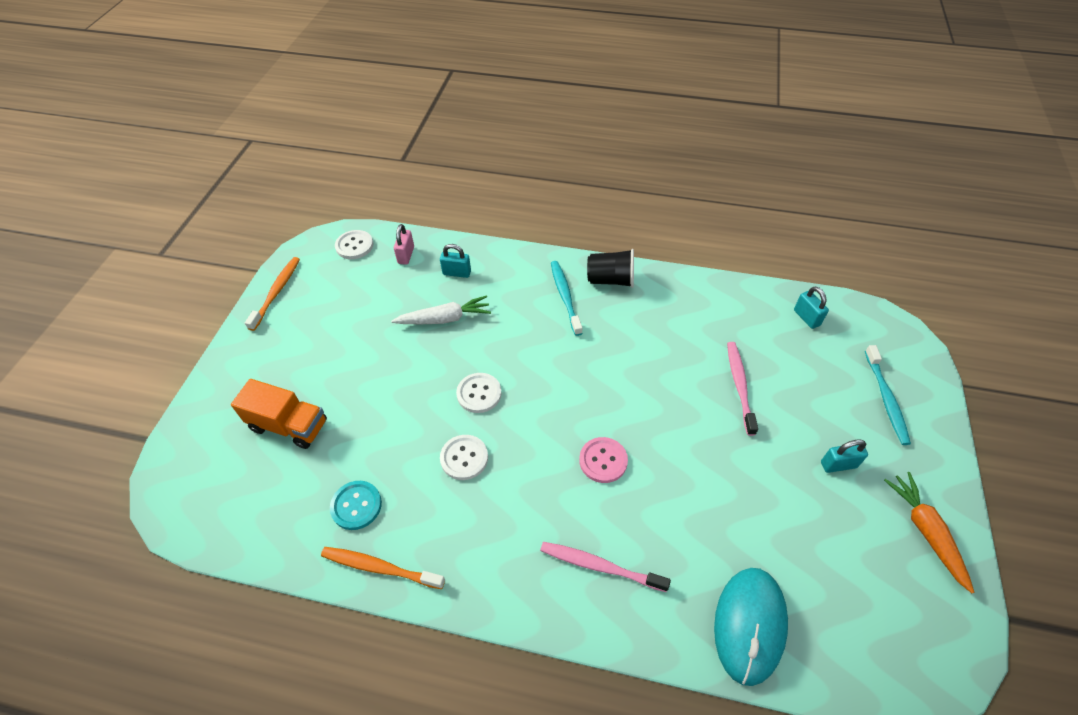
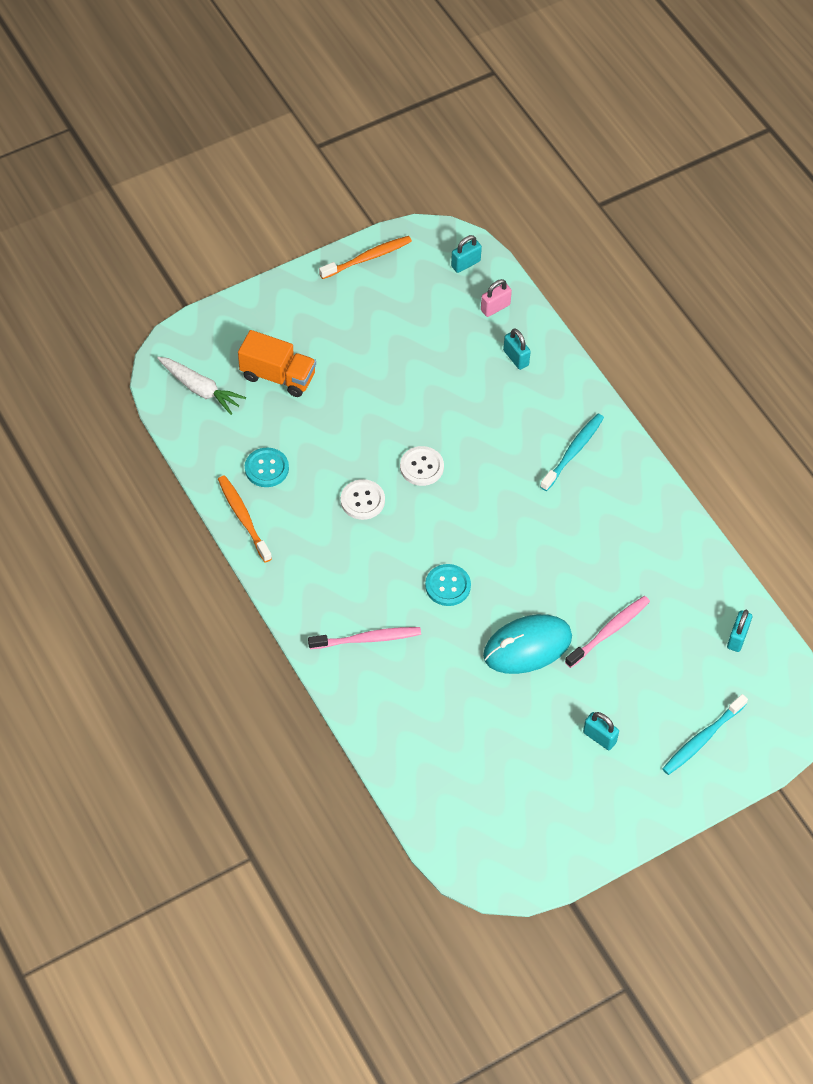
camera: 45 degrees right, 5 degrees up
orange truck [231,379,327,449] -> orange truck turned 45 degrees counterclockwise [238,330,316,397]
white button [335,230,374,259] -> turquoise padlock [451,235,482,273]
white carrot [391,295,491,324] -> white carrot moved to [157,357,246,415]
pink toothbrush [540,542,671,592] -> pink toothbrush turned 105 degrees clockwise [308,627,421,649]
pink button [579,437,628,483] -> turquoise button [425,564,471,606]
black cup [587,249,634,288] -> none
turquoise mouse [714,568,788,686] -> turquoise mouse moved to [483,614,572,674]
orange carrot [884,472,974,593] -> none

